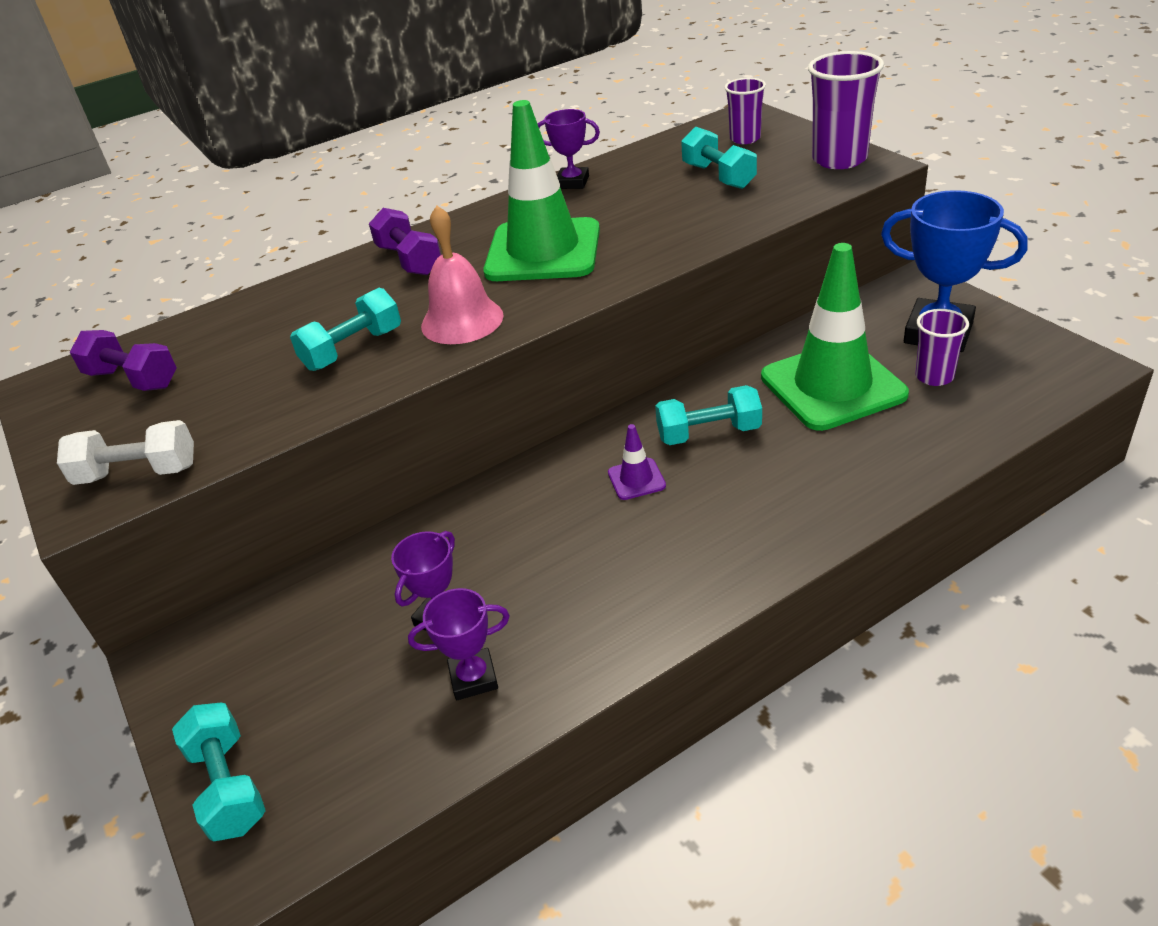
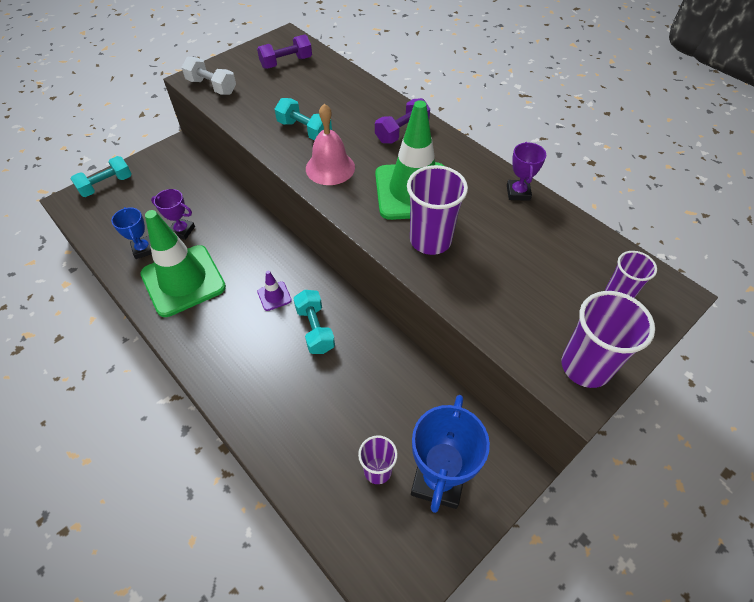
camera: 75 degrees right, 15 degrees up
white dumbbell [57,420,194,485] -> white dumbbell turned 45 degrees counterclockwise [182,57,236,95]
purple dumbbell [70,330,177,391] -> purple dumbbell turned 45 degrees clockwise [257,34,312,69]
purple trophy [408,588,510,700] -> blue trophy [111,207,152,259]
turquoise dumbbell [681,126,757,189] -> none
green traffic cone [761,243,909,431] -> green traffic cone moved to [141,210,226,317]
none -> purple cup [407,165,468,255]

